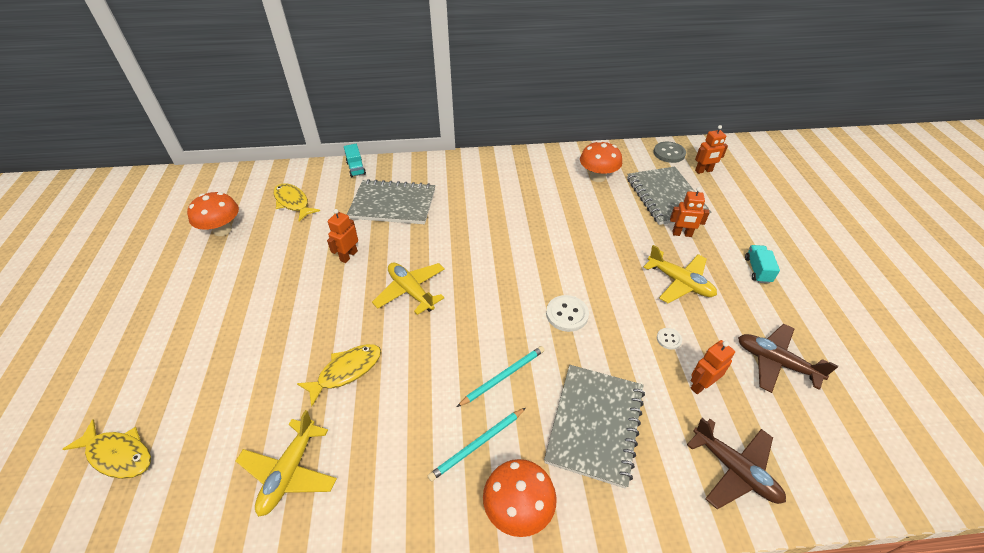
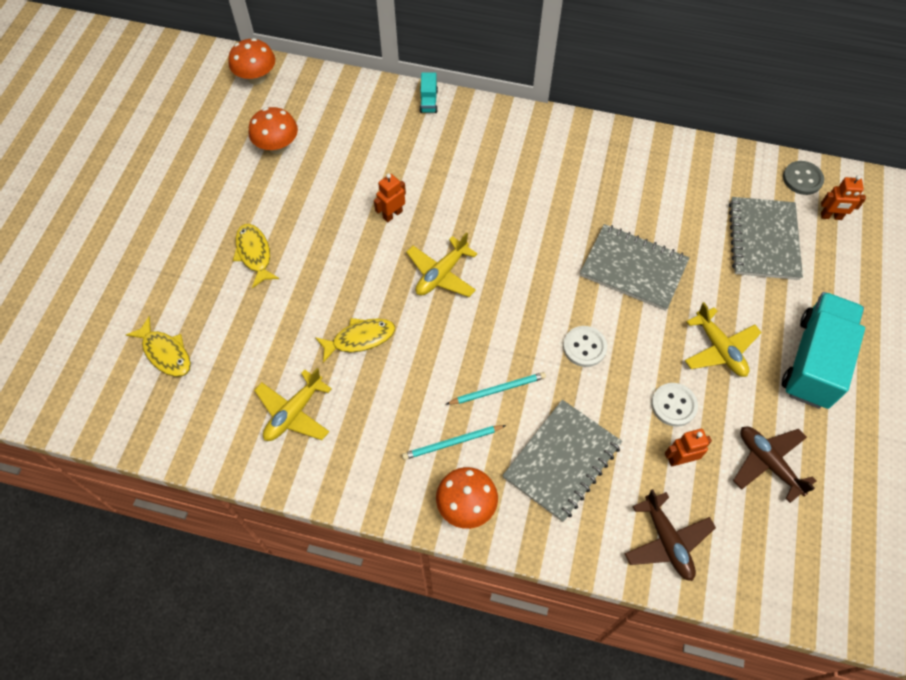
camera: 20 degrees right, 15 degrees up
yellow fish [274,183,320,221] -> yellow fish moved to [233,224,279,288]
grey notebook [347,179,435,224] -> grey notebook moved to [580,224,689,311]
yellow plane [372,263,445,315] -> yellow plane turned 120 degrees counterclockwise [406,232,478,297]
orange mushroom [580,141,622,182] -> orange mushroom moved to [228,38,275,85]
white button [657,328,682,350] -> white button [651,383,698,427], size x1.80
orange robot [670,187,710,237] -> none
turquoise truck [745,245,780,283] -> turquoise truck [782,292,865,409], size x2.40

